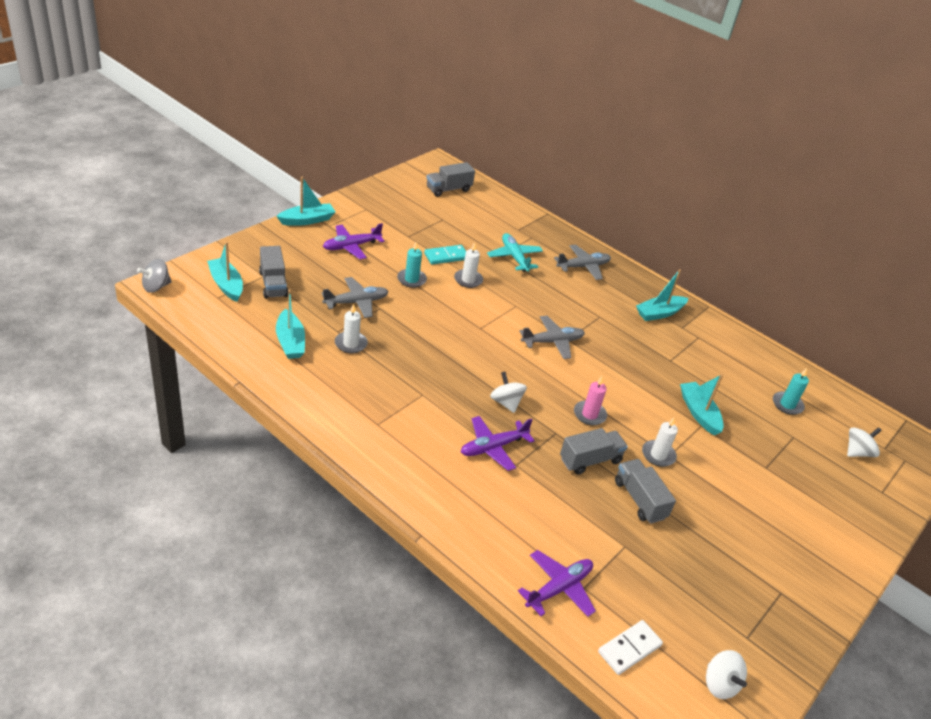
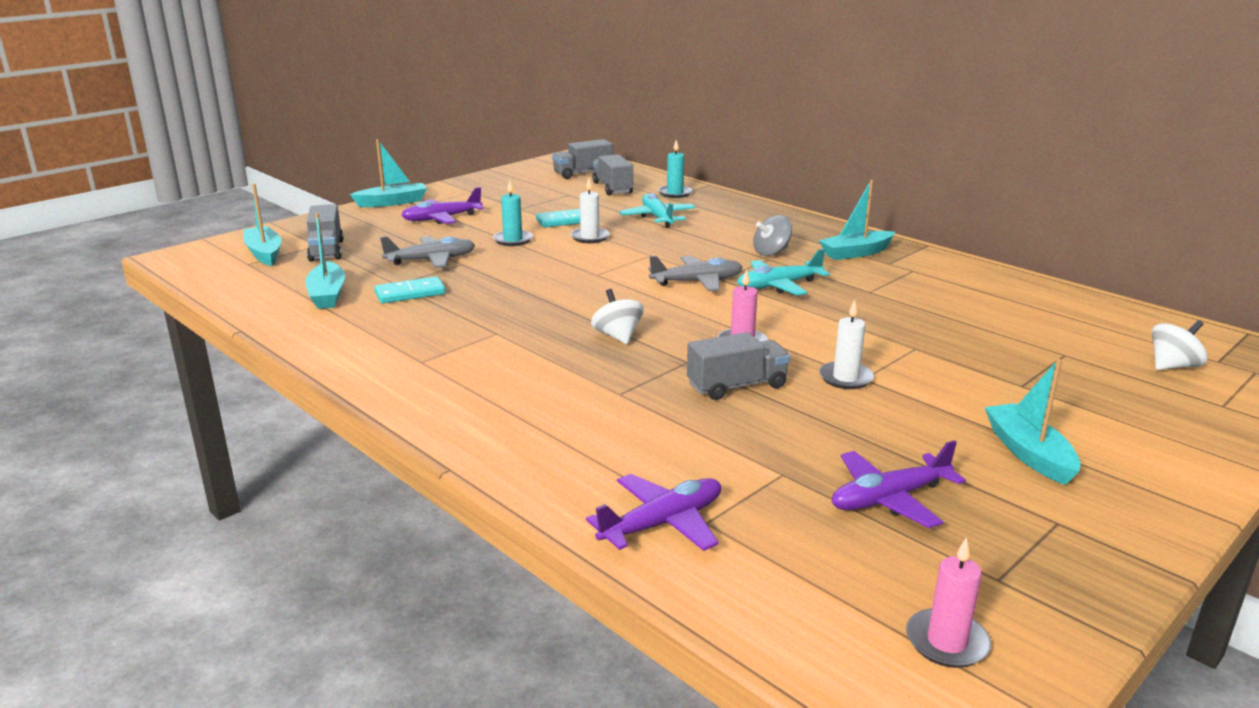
camera: 10 degrees right, 15 degrees down
grey spinning top [137,259,172,293] -> grey spinning top moved to [753,215,792,256]
white candle [335,304,368,354] -> turquoise domino [374,276,446,304]
purple plane [461,416,535,471] -> purple plane moved to [832,440,966,528]
grey plane [554,244,611,280] -> none
white domino [598,620,663,675] -> none
grey truck [615,459,676,524] -> grey truck moved to [592,154,633,195]
turquoise boat [680,374,724,436] -> turquoise boat moved to [985,359,1080,485]
white spinning top [706,650,747,699] -> pink candle [906,537,991,668]
turquoise candle [773,368,809,415] -> turquoise candle moved to [658,140,693,198]
none -> turquoise plane [737,249,830,295]

